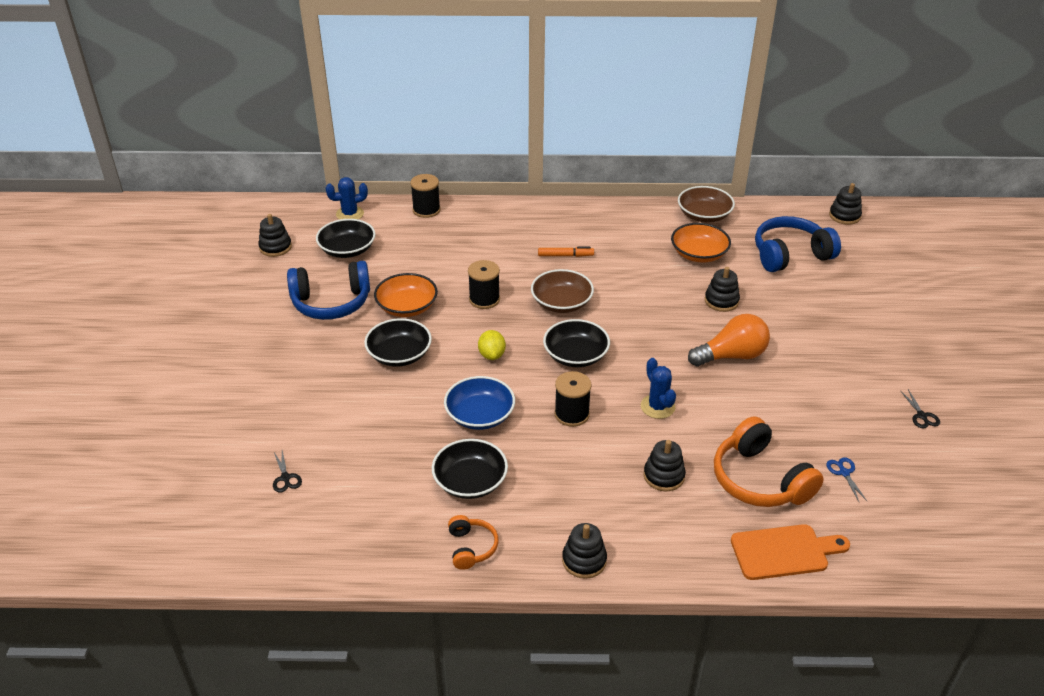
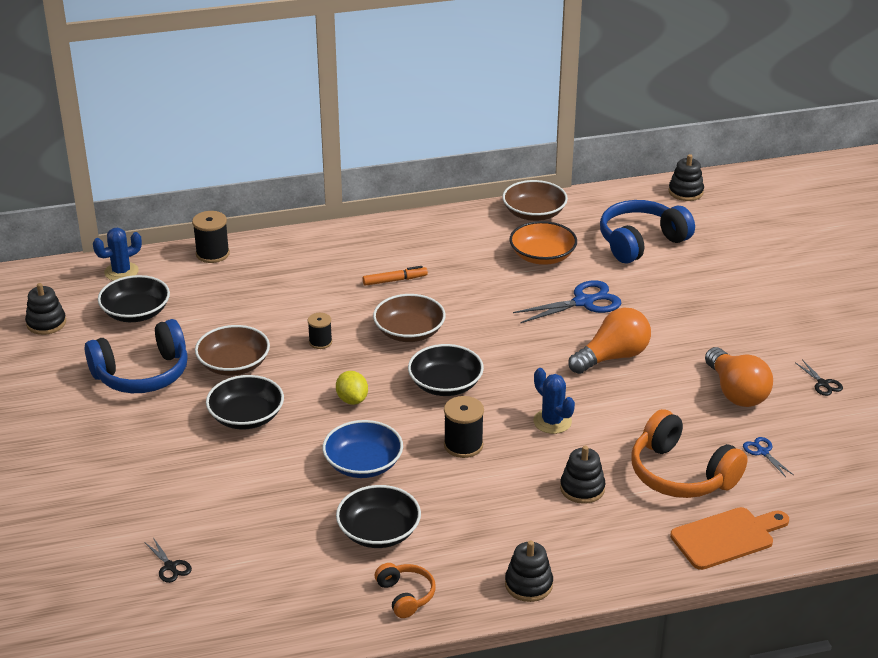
camera: 15 degrees left, 5 degrees down
orange bowl [374,273,438,317] -> brown bowl [195,325,270,376]
black spool [468,260,500,309] -> black spool [308,313,332,349], size x0.65
black stacking toy [705,267,740,312] -> blue scissors [513,280,621,323]
none -> orange light bulb [705,347,773,407]

